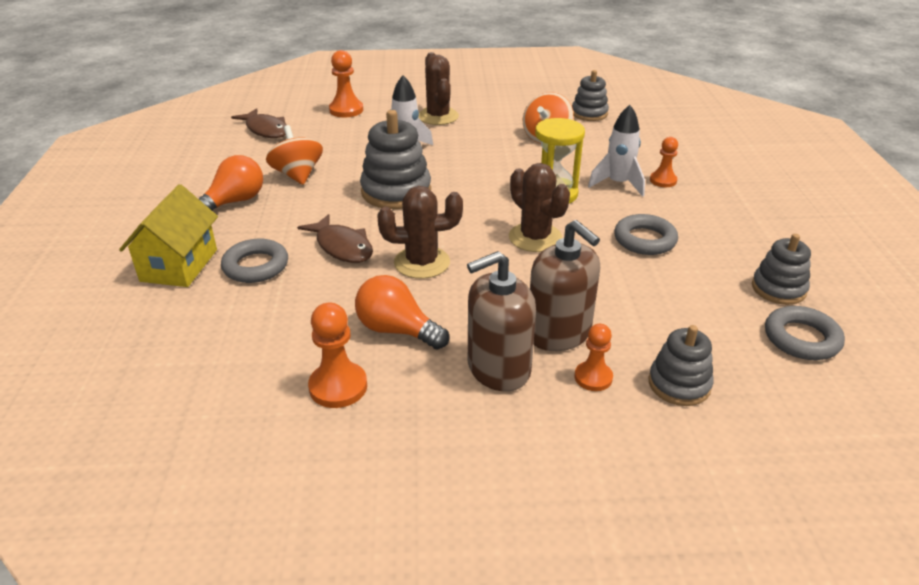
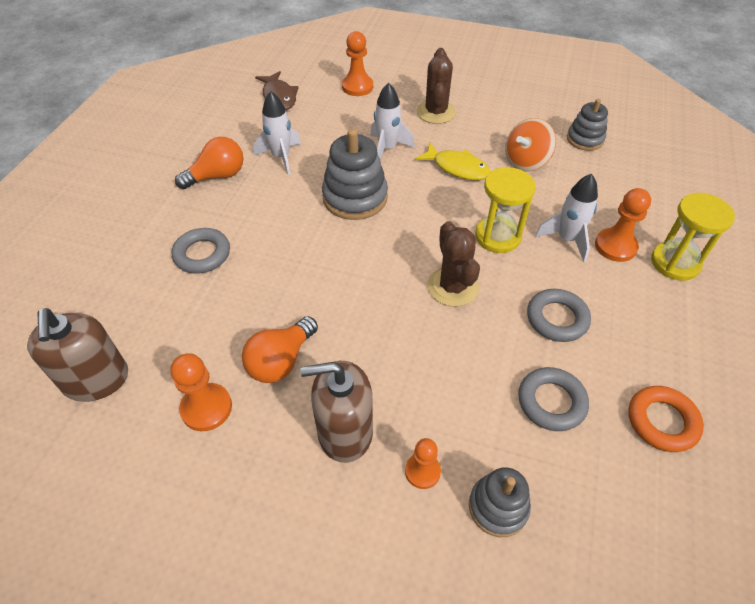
camera: 20 degrees right, 15 degrees up
yellow house [119,184,218,287] -> none
orange spinning top [266,125,323,185] -> white rocket [254,91,301,175]
brown fish [297,214,373,263] -> none
orange light bulb [355,275,449,350] -> orange light bulb turned 105 degrees counterclockwise [242,316,318,383]
brown cactus [377,186,463,279] -> none
brown soap dispenser [530,220,600,351] -> brown soap dispenser moved to [27,308,128,402]
orange pawn [650,137,678,187] -> orange pawn [595,188,651,262], size x1.51
grey stacking toy [752,234,811,305] -> orange ring [628,386,704,452]
grey ring [765,306,845,360] -> grey ring moved to [518,367,589,431]
none -> yellow fish [415,142,491,180]
none -> yellow hourglass [651,193,735,281]

